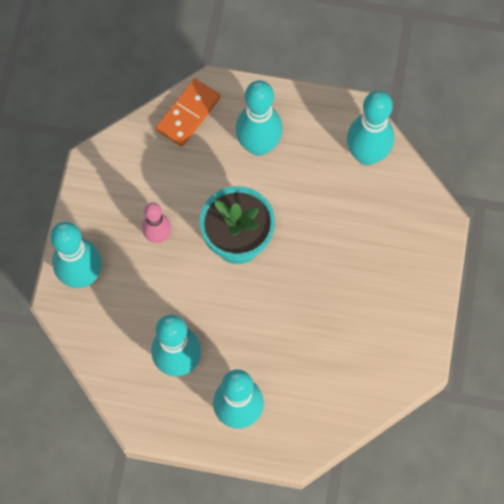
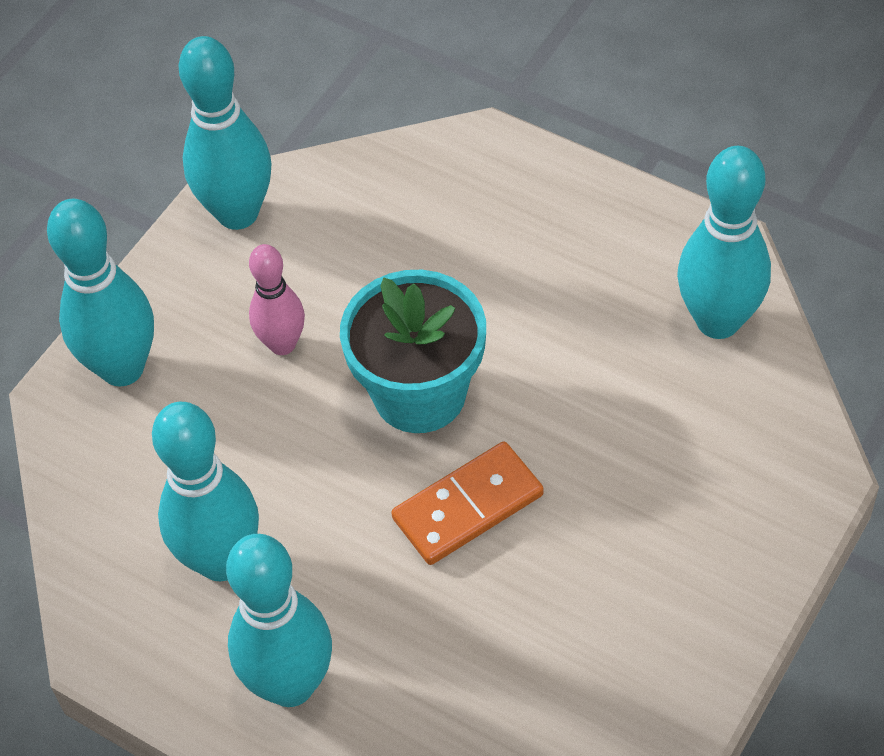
camera: 25 degrees right, 15 degrees down
orange domino [156,78,221,147] -> orange domino moved to [391,441,544,565]
turquoise bowling pin [235,80,283,156] -> turquoise bowling pin moved to [179,36,272,230]

